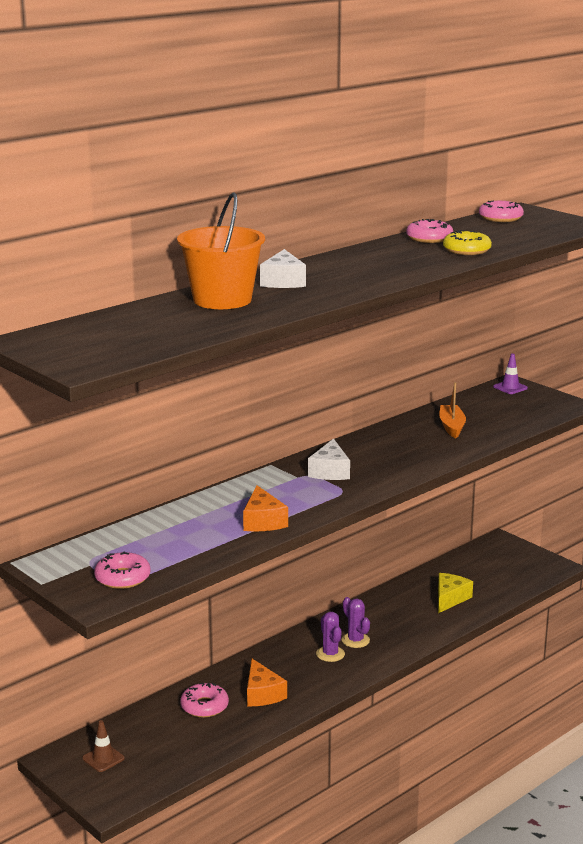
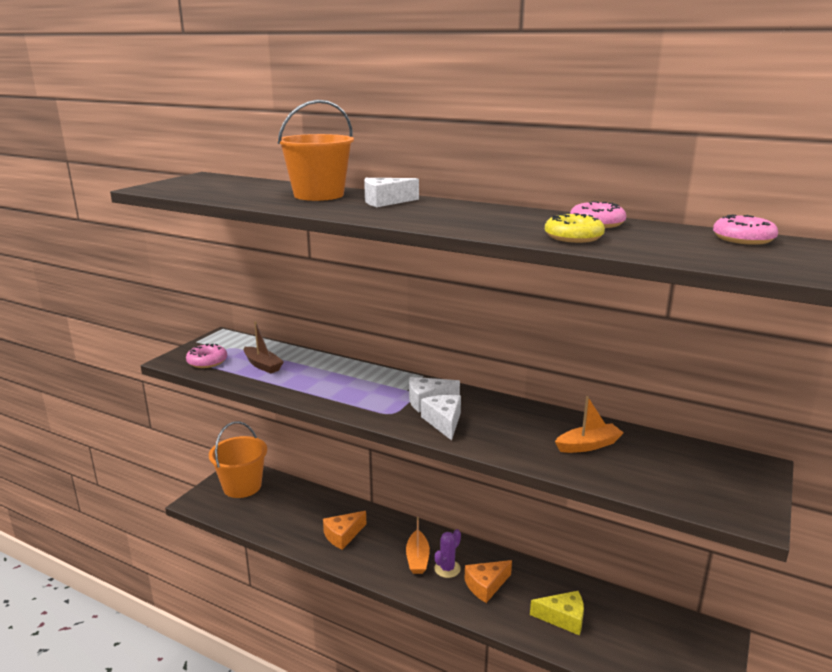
camera: 70 degrees right, 0 degrees up
brown traffic cone [82,720,125,772] -> orange bucket [209,421,267,498]
pink donut [180,683,229,718] -> none
orange cheese [243,485,288,531] -> orange cheese moved to [464,560,512,603]
purple cactus [316,612,345,662] -> orange boat [406,517,430,574]
purple traffic cone [493,353,528,394] -> none
none -> brown boat [243,321,284,374]
none -> white cheese [421,395,461,441]

